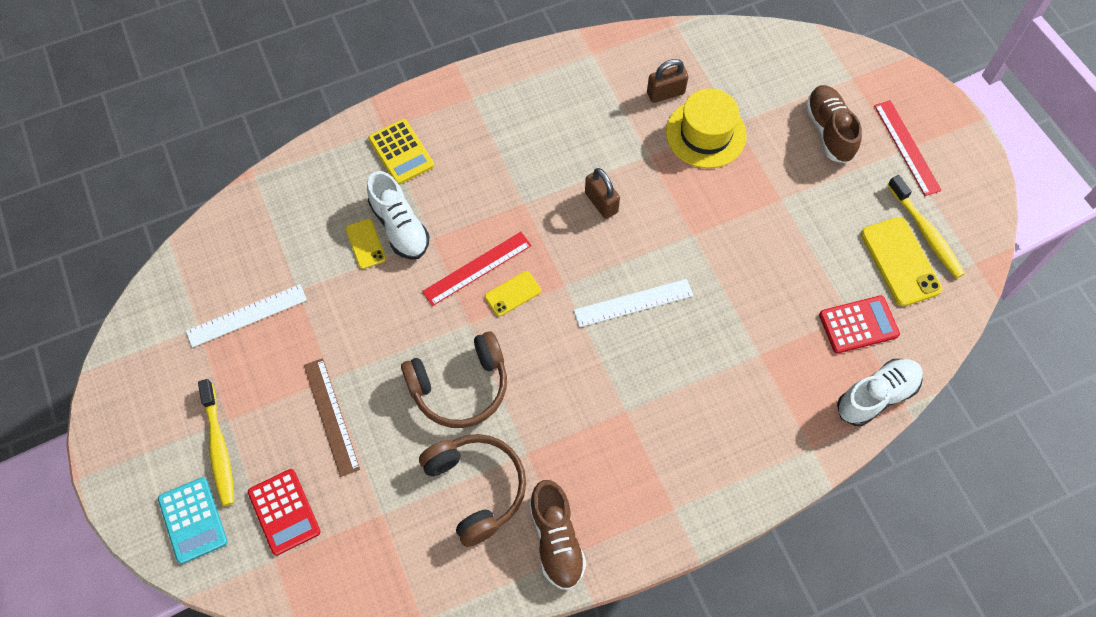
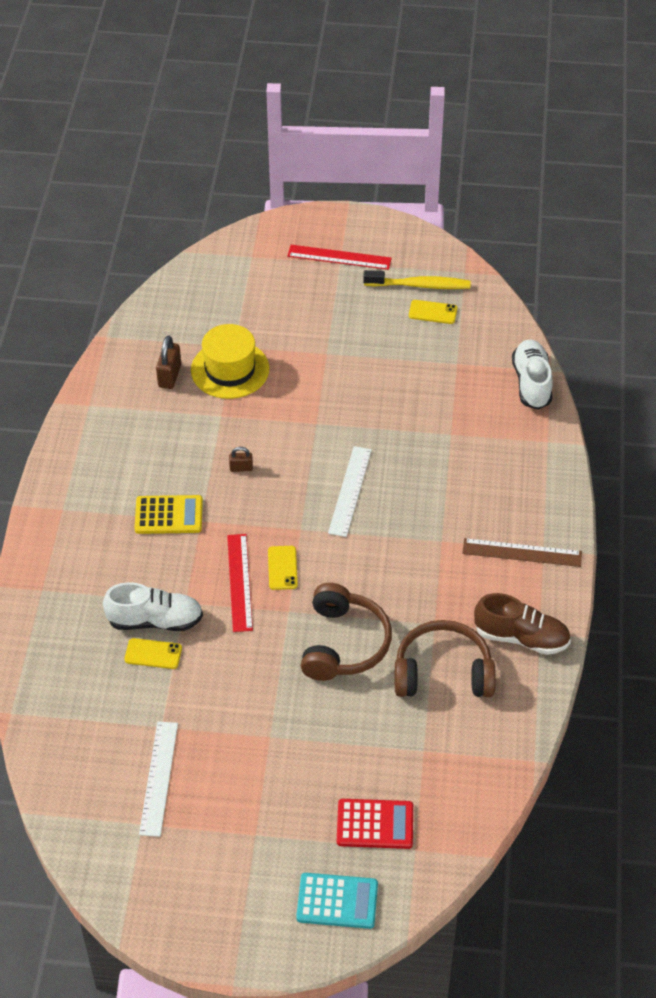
camera: 60 degrees left, 15 degrees down
yellow toothbrush [198,379,234,506] -> none
brown ruler [304,358,360,477] -> brown ruler moved to [462,538,582,567]
yellow calculator [368,119,434,185] -> yellow calculator moved to [135,495,203,534]
brown padlock [585,168,620,219] -> brown padlock [229,447,253,472], size x0.60
brown shoe [805,85,862,163] -> none
red calculator [819,295,900,353] -> none
yellow phone [861,217,942,306] -> yellow phone [409,300,457,324], size x0.57

